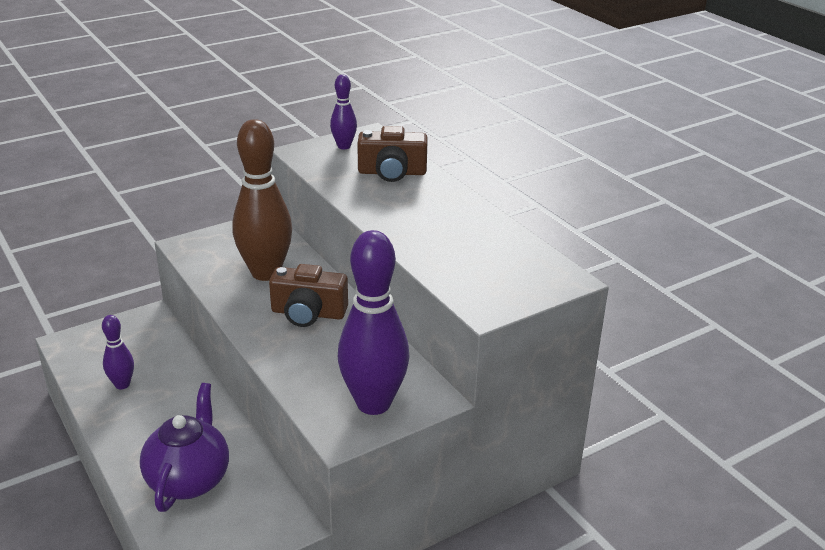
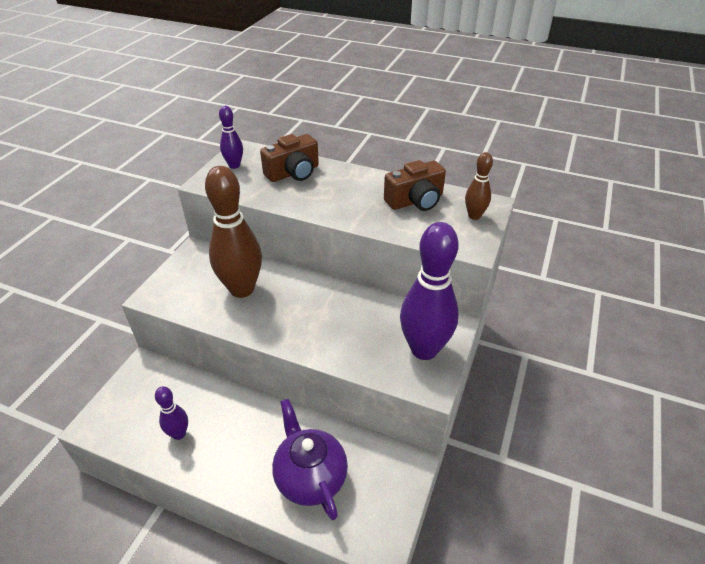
camera: 35 degrees left, 10 degrees up
brown camera [269,264,348,327] -> brown camera moved to [384,160,446,211]
none -> brown bowling pin [465,152,493,220]

